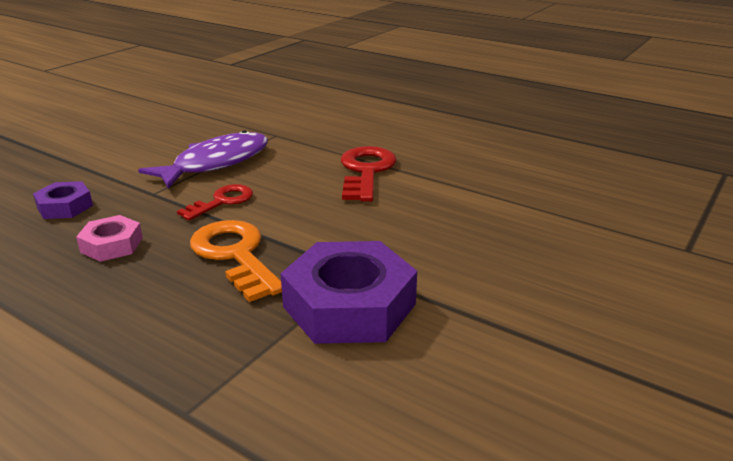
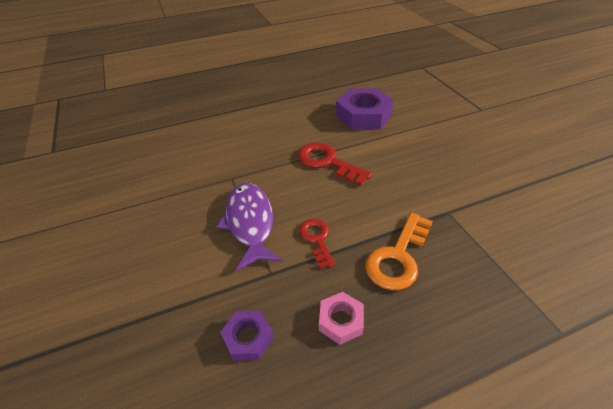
camera: 55 degrees left, 15 degrees up
orange key [190,220,282,302] -> orange key turned 60 degrees counterclockwise [365,212,433,290]
purple nut [280,241,417,344] -> purple nut moved to [336,88,394,130]

